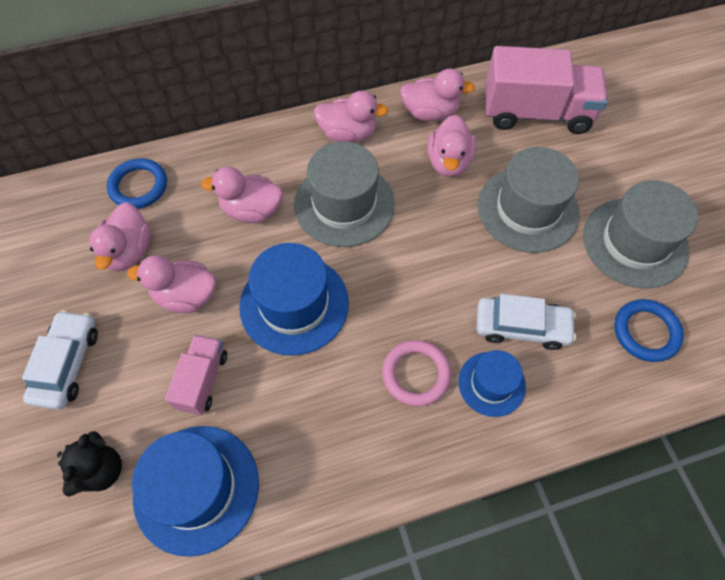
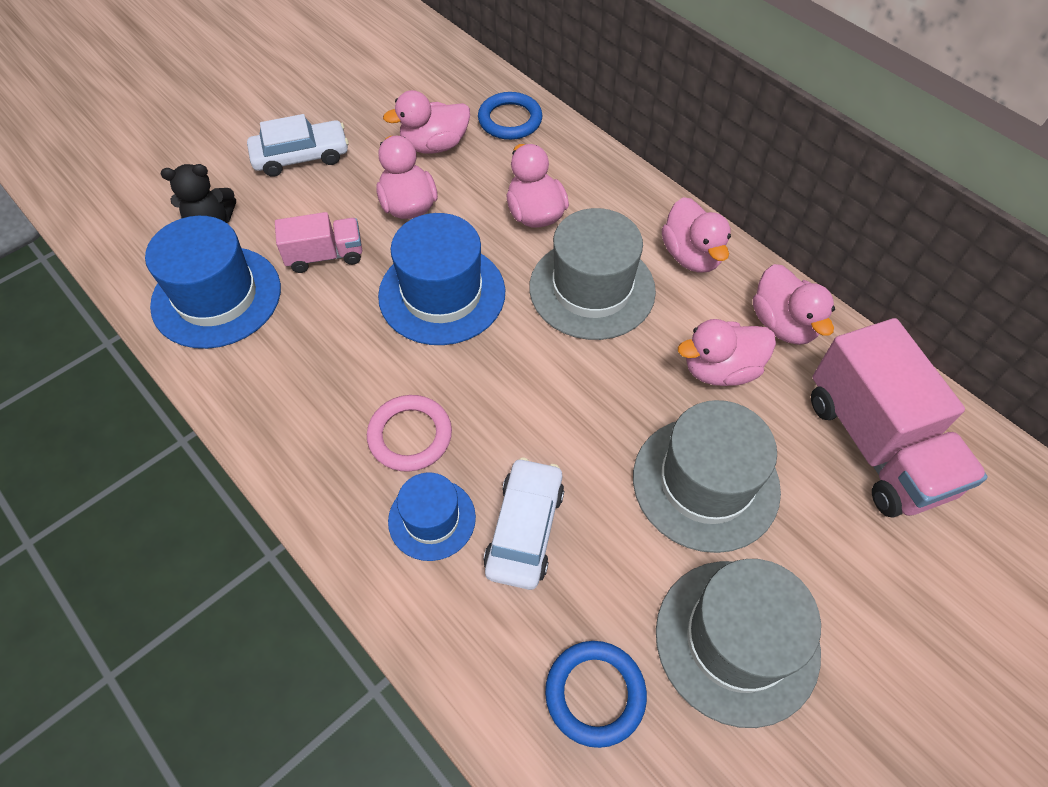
camera: 65 degrees right, 5 degrees down
white car [476,294,576,350] -> white car turned 150 degrees counterclockwise [483,457,564,590]

